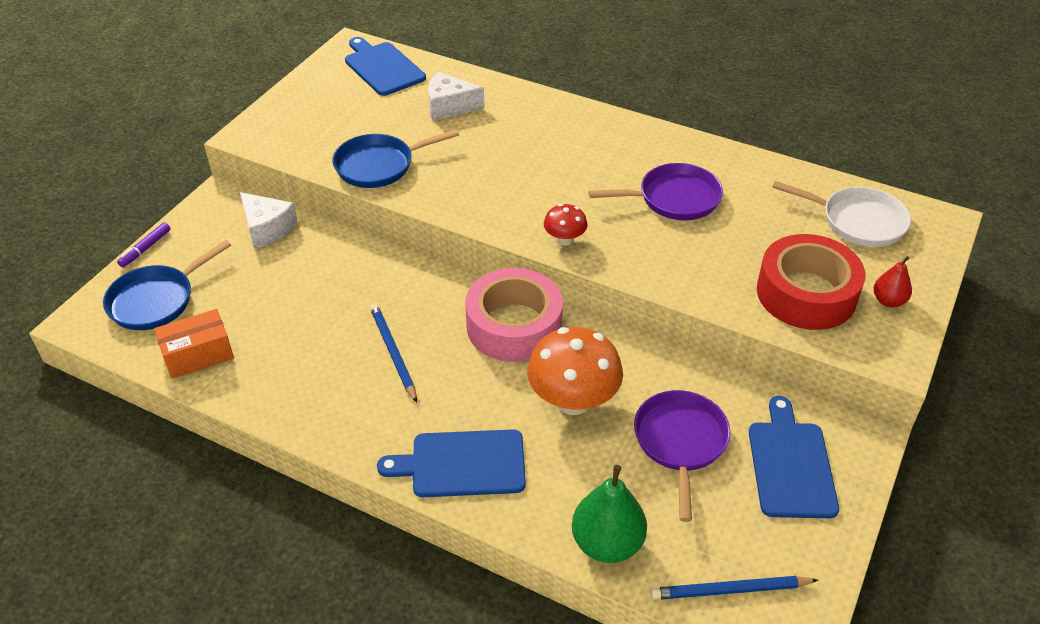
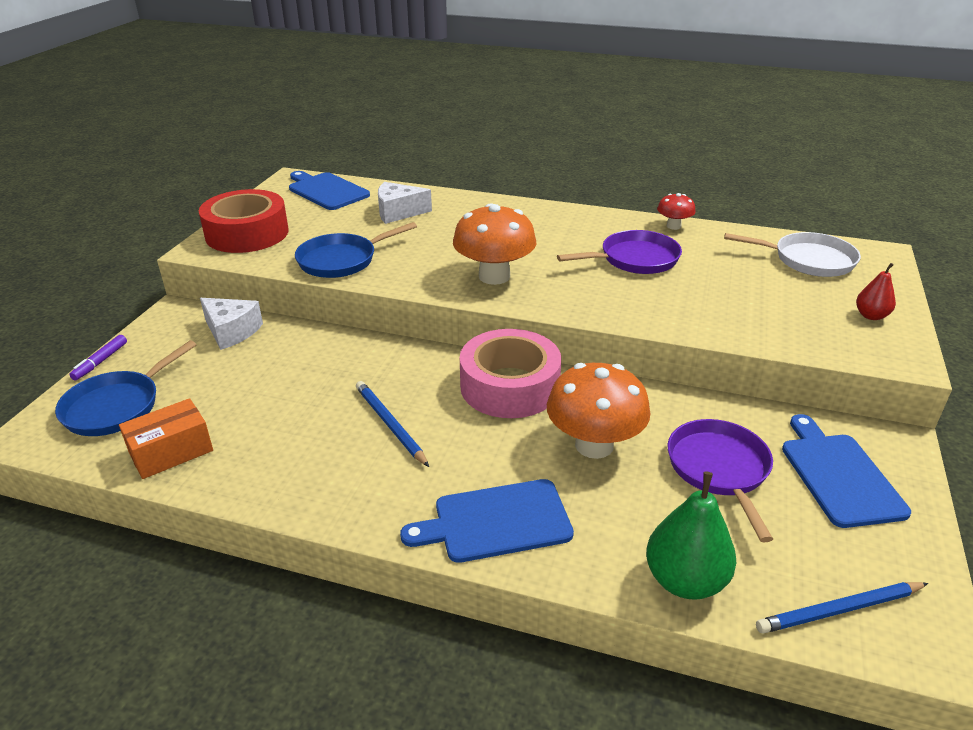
camera: 10 degrees left, 10 degrees down
red mushroom [544,204,588,246] -> red mushroom moved to [657,193,696,230]
red tape [757,234,865,330] -> red tape moved to [199,189,289,253]
none -> orange mushroom [453,204,536,285]

